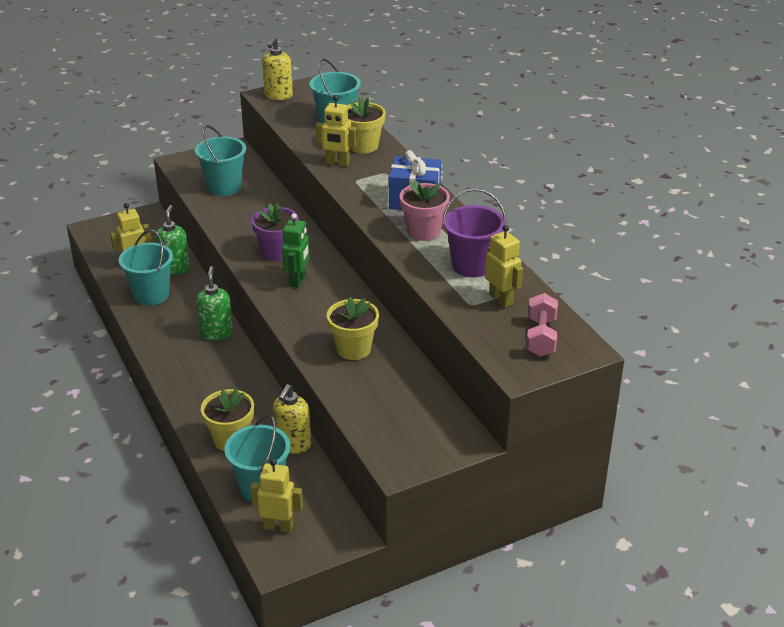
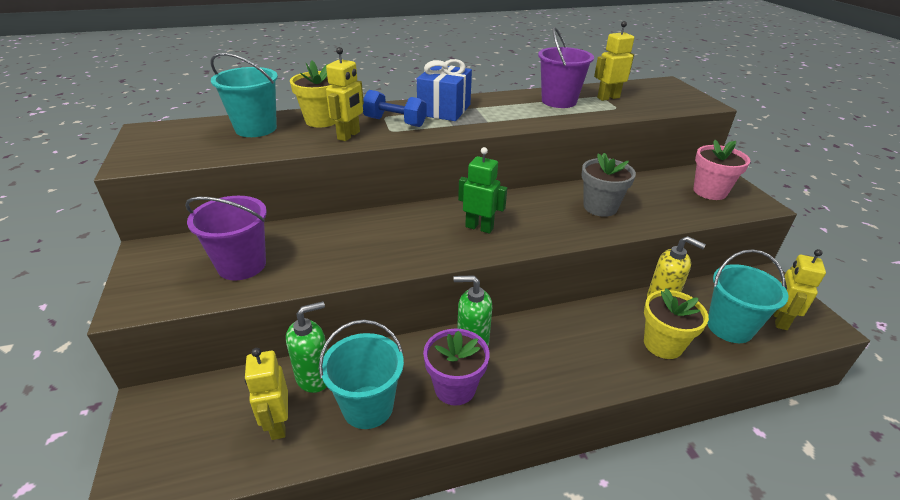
camera: 80 degrees left, 0 degrees up
green soap dispenser [155,205,190,275] -> green soap dispenser turned 135 degrees clockwise [286,301,327,393]
turquoise bucket [195,125,246,196] -> purple bucket [185,196,267,280]
purple flower pot [252,203,299,261] -> purple flower pot moved to [423,328,489,406]
yellow soap dispenser [262,37,293,100] -> none
yellow flower pot [327,297,379,360] -> grey flower pot [581,153,636,217]
pink flower pot [399,180,450,241] -> pink flower pot moved to [693,140,750,200]
pink dumbbell [526,293,558,357] -> none
none -> blue dumbbell [363,90,427,127]

